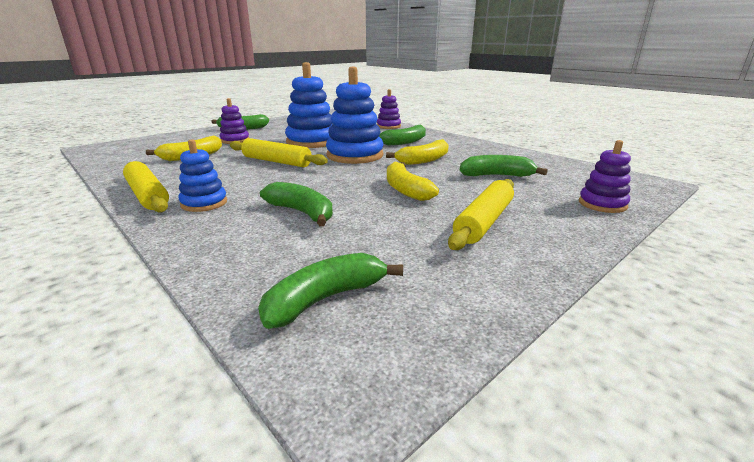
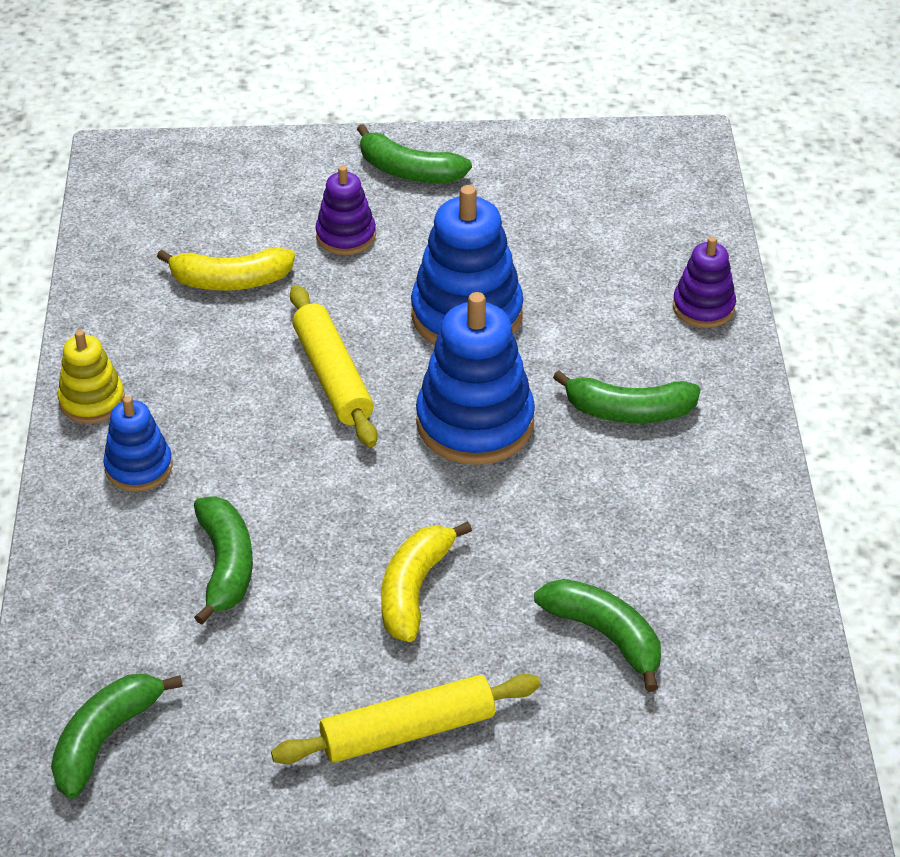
camera: 40 degrees right, 20 degrees up
yellow rolling pin [123,161,169,212] -> yellow stacking toy [58,330,125,424]
green banana [258,253,403,329] -> green banana turned 60 degrees counterclockwise [51,674,183,799]
yellow banana [386,139,449,165] -> none
purple stacking toy [579,140,631,213] -> none

